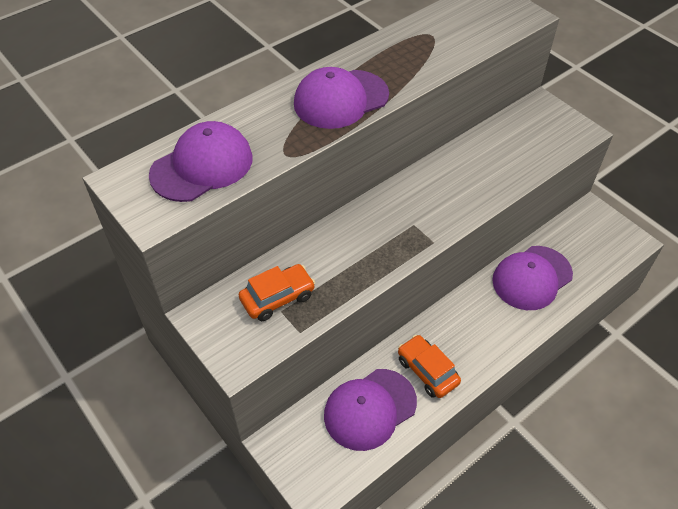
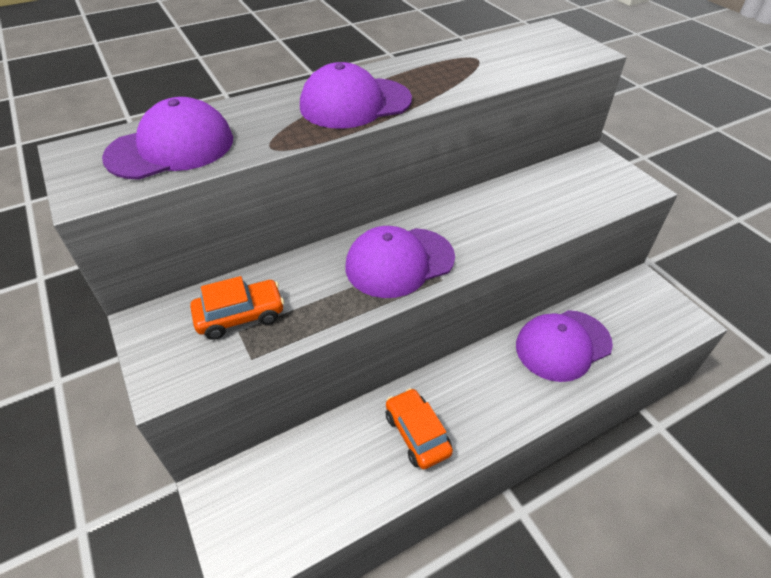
camera: 10 degrees right, 5 degrees down
purple cap [324,369,417,451] -> purple cap moved to [346,226,455,298]

